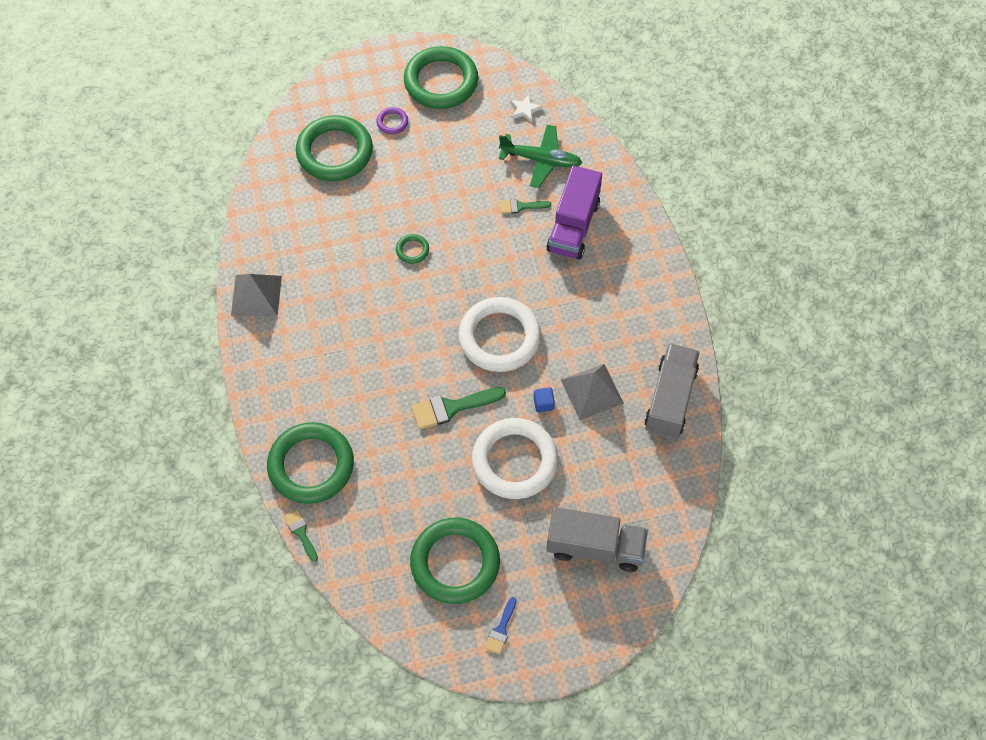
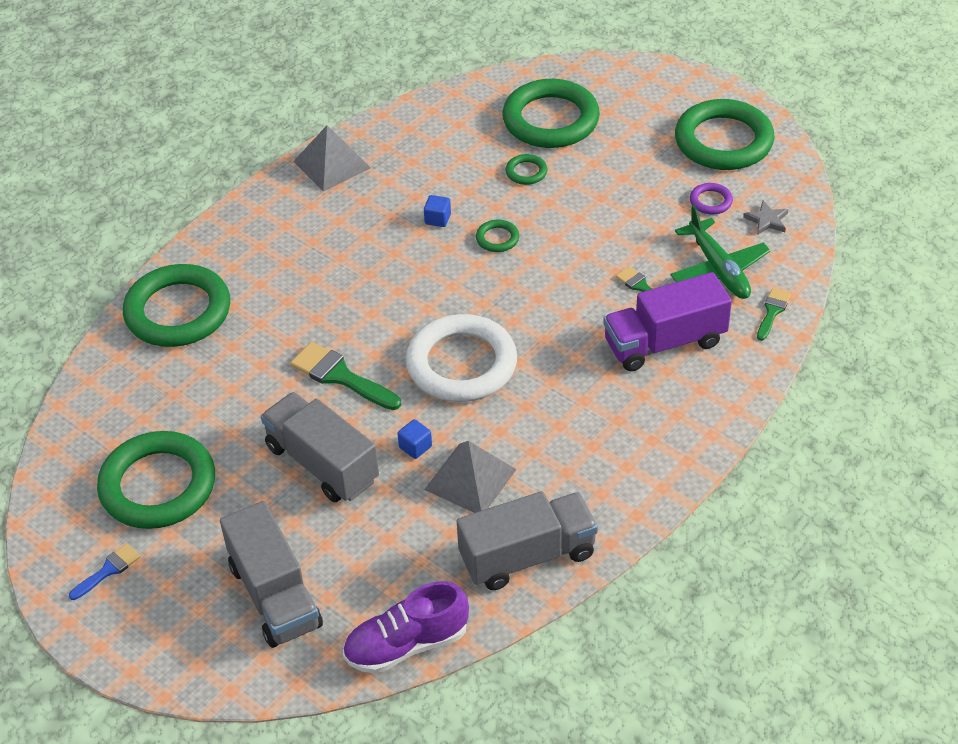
camera: 55 degrees right, 15 degrees down
green brush [284,510,318,562] -> green brush moved to [757,288,791,341]
purple ring [376,107,408,134] -> purple ring moved to [690,183,733,214]
white ring [472,418,558,499] -> grey truck [261,392,379,502]
blue brush [485,597,516,654] -> blue brush turned 150 degrees clockwise [69,543,141,600]
white star [510,95,543,123] -> grey star [743,201,788,235]
none -> purple shoe [343,581,469,674]
none -> blue cube [424,195,451,227]
none -> green ring [506,154,547,185]

